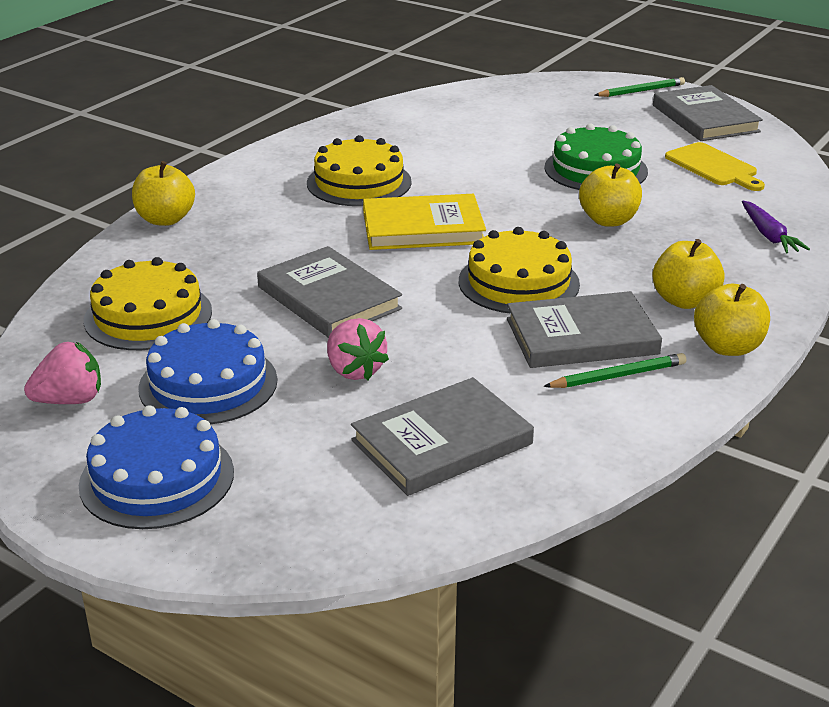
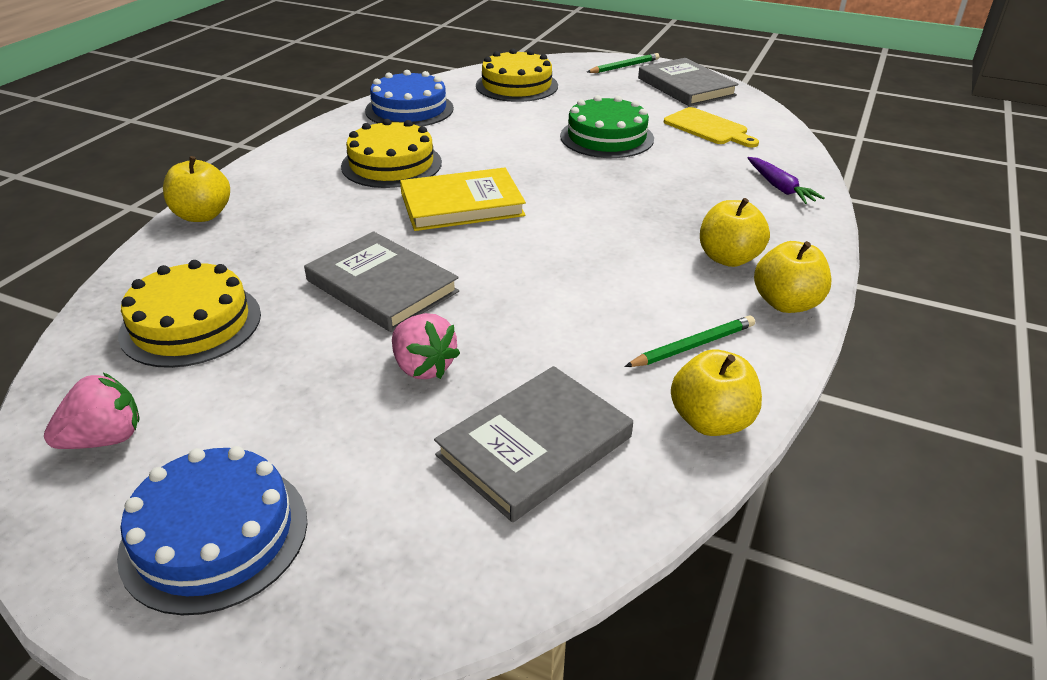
camera: 10 degrees left, 5 degrees up
blue cake [138,319,278,424] -> blue cake moved to [365,70,454,127]
yellow cake [459,227,580,314] -> yellow cake moved to [476,49,558,102]
grey book [507,291,662,368] -> none
yellow apple [579,163,642,226] -> yellow apple moved to [671,350,762,436]

